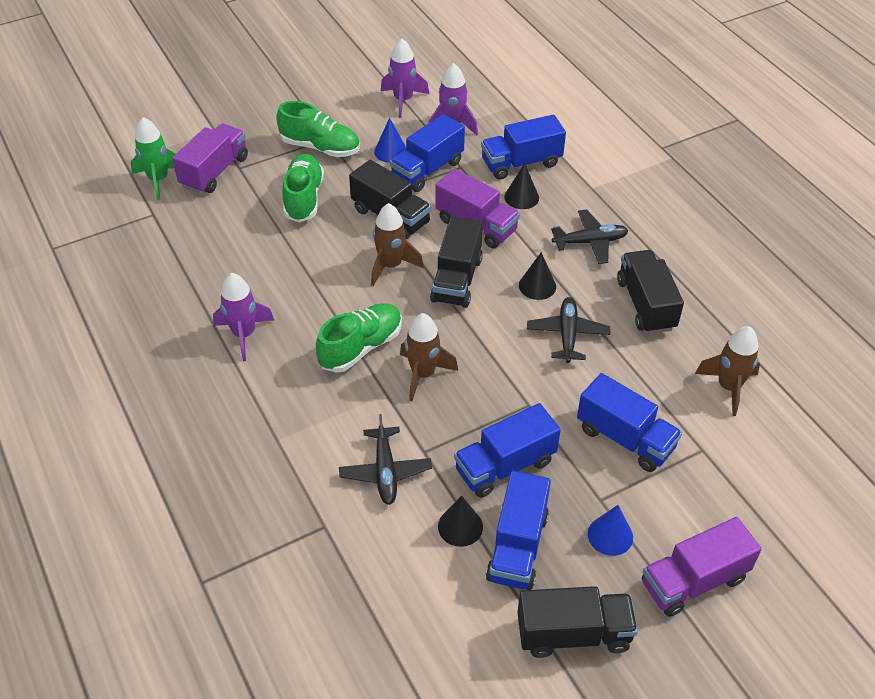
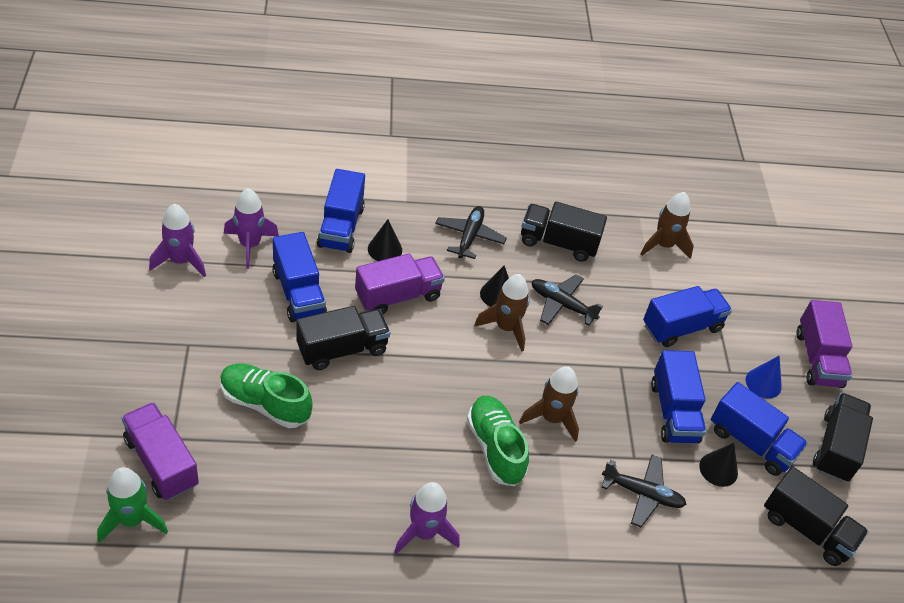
camera: 70 degrees left, 0 degrees up
green shoe [276,101,360,157] -> none
brown rocket [371,203,424,286] -> brown rocket moved to [474,274,530,352]
blue cone [374,117,407,163] -> none
black truck [430,217,483,308] -> black truck moved to [764,466,869,566]

